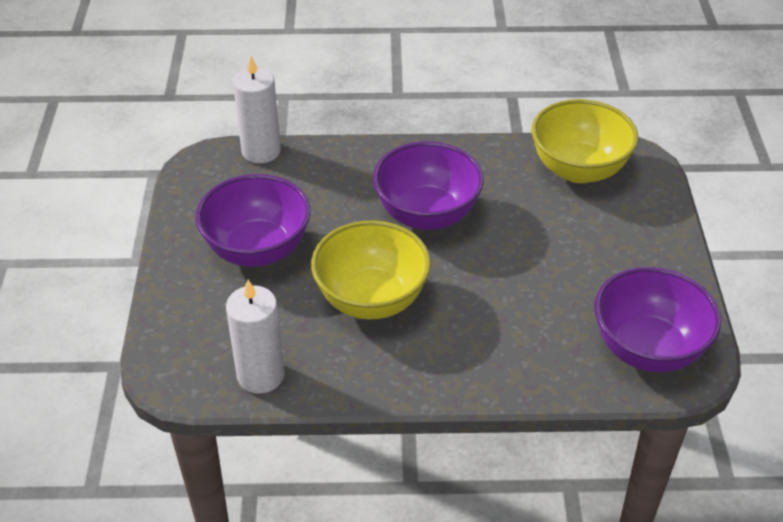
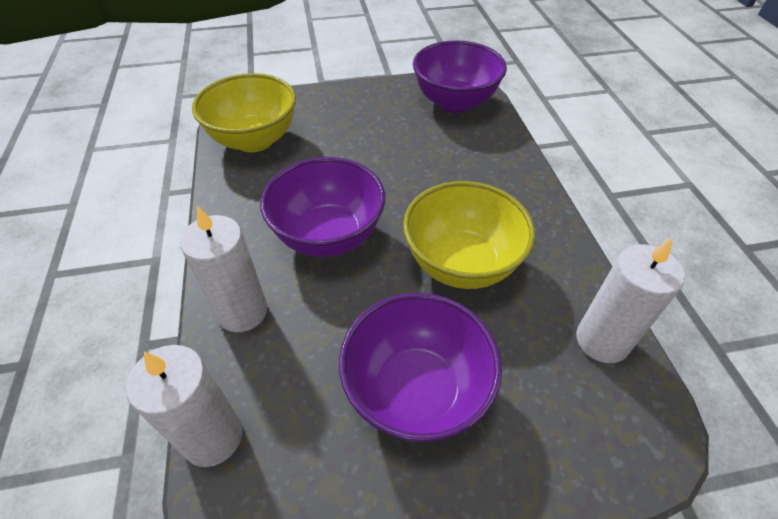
camera: 100 degrees left, 5 degrees up
none -> white candle [180,206,267,332]

